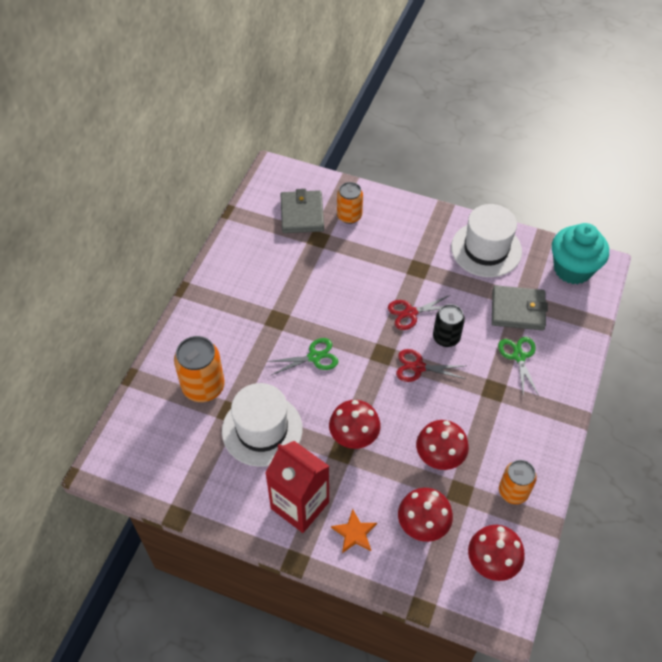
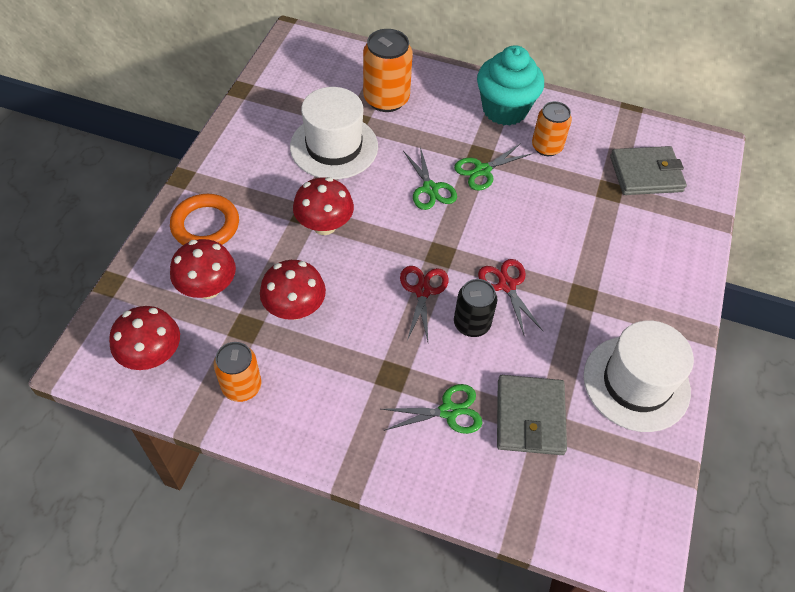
camera: 85 degrees right, 0 degrees up
red carton [265,441,329,533] -> none
orange star [331,509,377,553] -> orange ring [170,194,239,245]
orange can [337,182,363,224] -> orange can moved to [532,101,572,156]
turquoise cupcake [552,223,609,284] -> turquoise cupcake moved to [477,45,544,126]
none -> green scissors [454,143,531,190]

